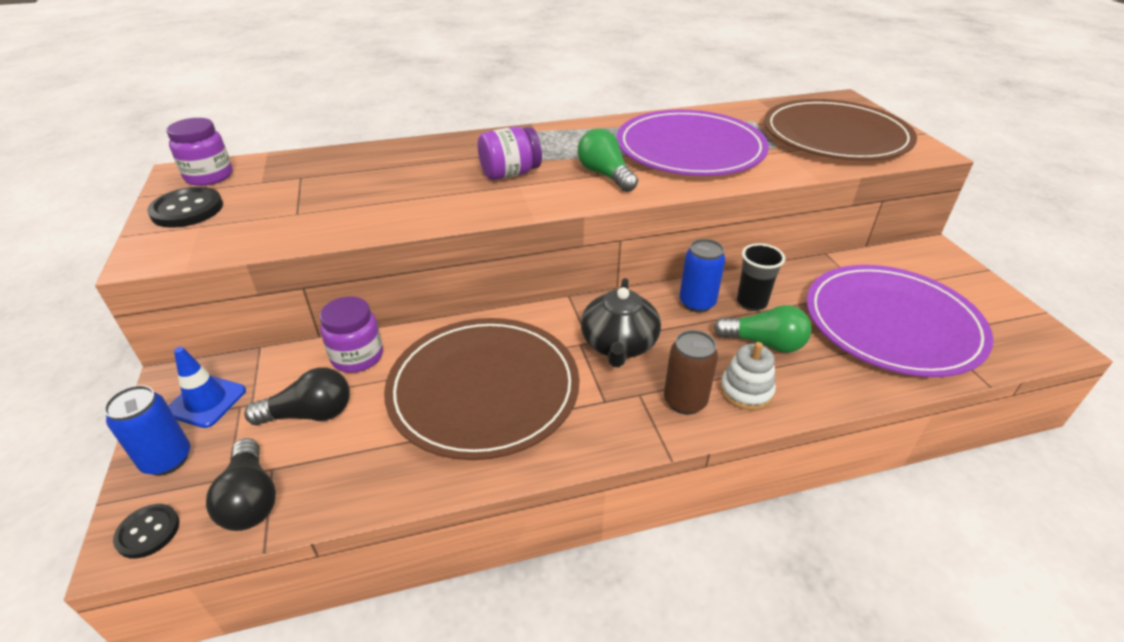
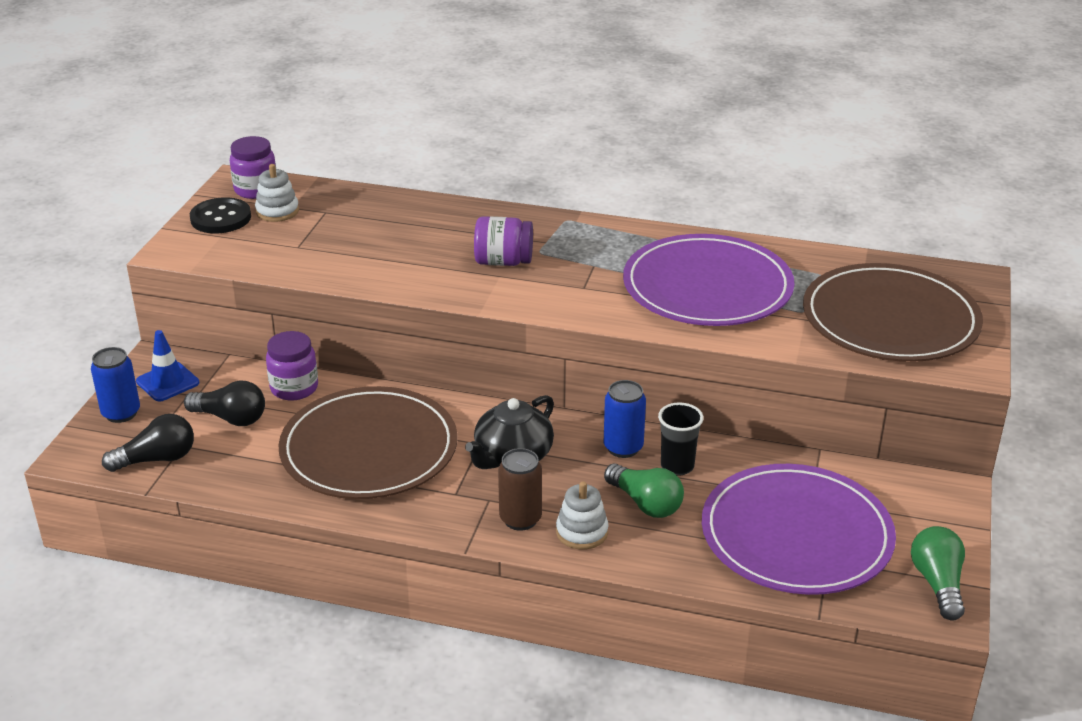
camera: 30 degrees right, 5 degrees down
black button [113,504,179,559] -> none
black light bulb [206,438,276,531] -> black light bulb turned 120 degrees counterclockwise [102,414,194,472]
green light bulb [578,128,638,192] -> green light bulb moved to [911,526,965,621]
none -> white stacking toy [255,164,299,222]

